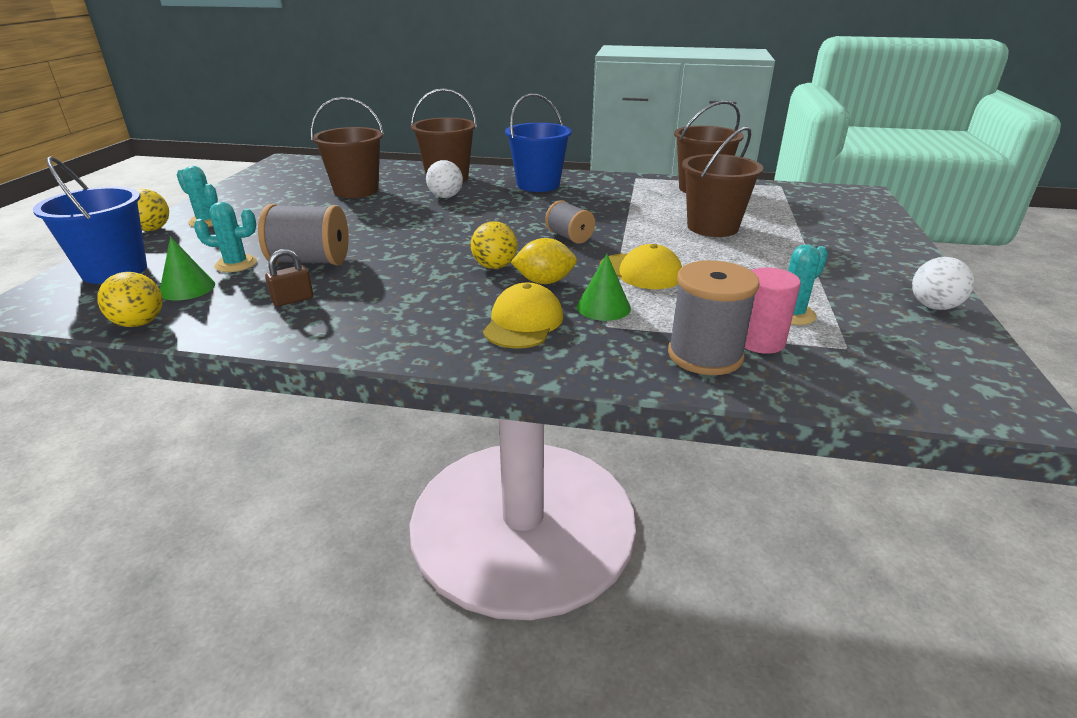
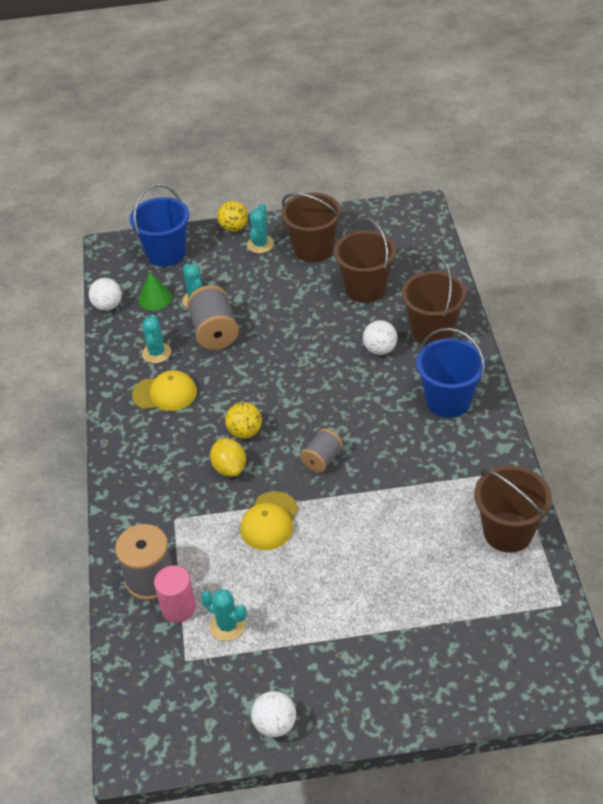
camera: 75 degrees right, 15 degrees up
yellow ball [97,272,162,327] -> white ball [89,278,122,311]
brown padlock [265,249,313,307] -> turquoise cactus [142,315,171,363]
yellow cap [483,282,563,349] -> yellow cap moved to [132,370,197,411]
green cone [577,254,631,321] -> none
brown bucket [682,126,764,237] -> brown bucket moved to [281,192,341,262]

